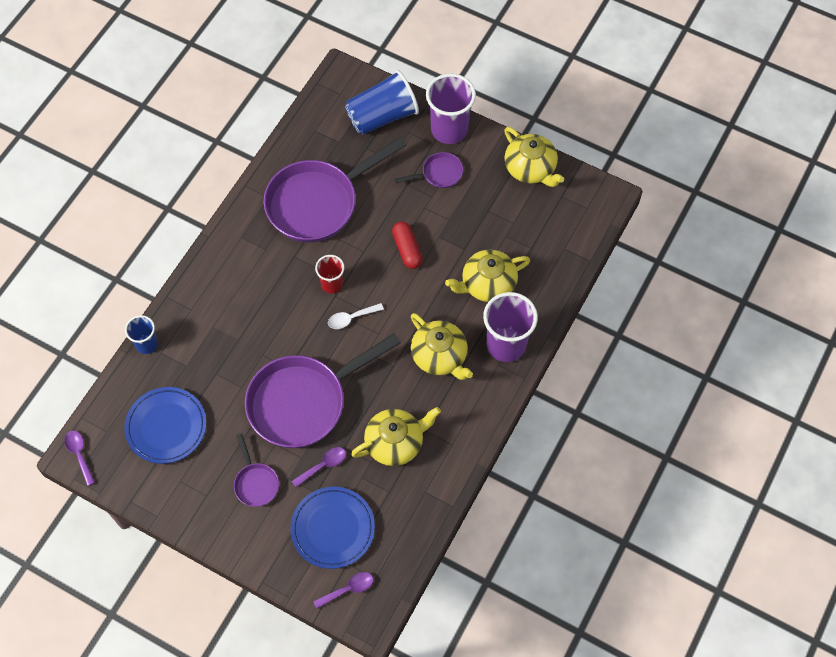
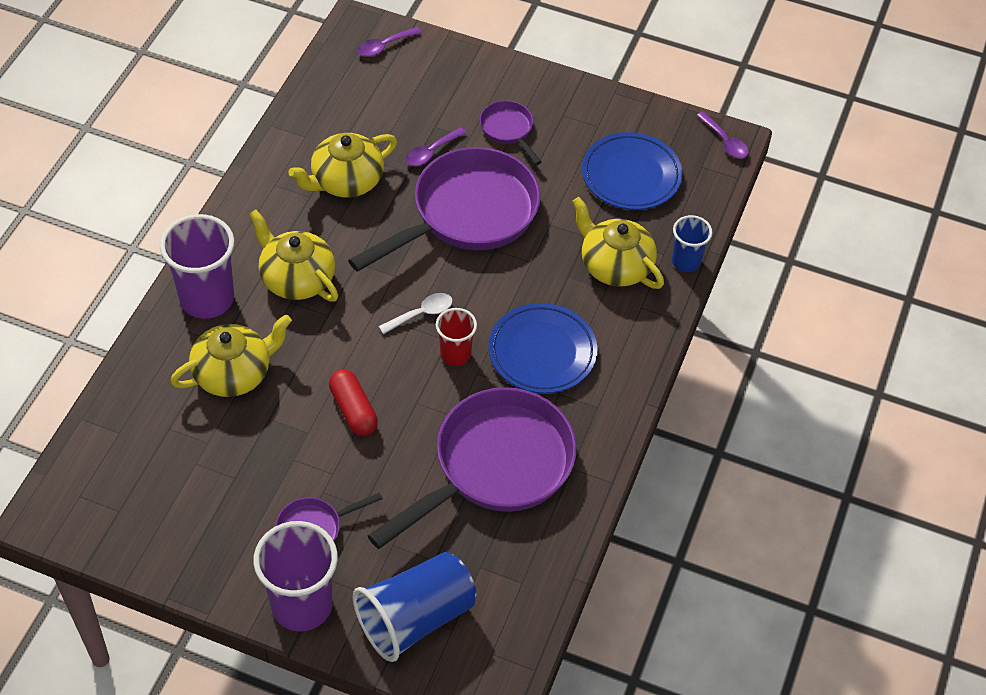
camera: 170 degrees right, 10 degrees down
blue plate [290,487,375,569] -> blue plate moved to [488,303,597,394]
yellow teapot [504,127,564,187] -> yellow teapot moved to [572,197,664,289]

